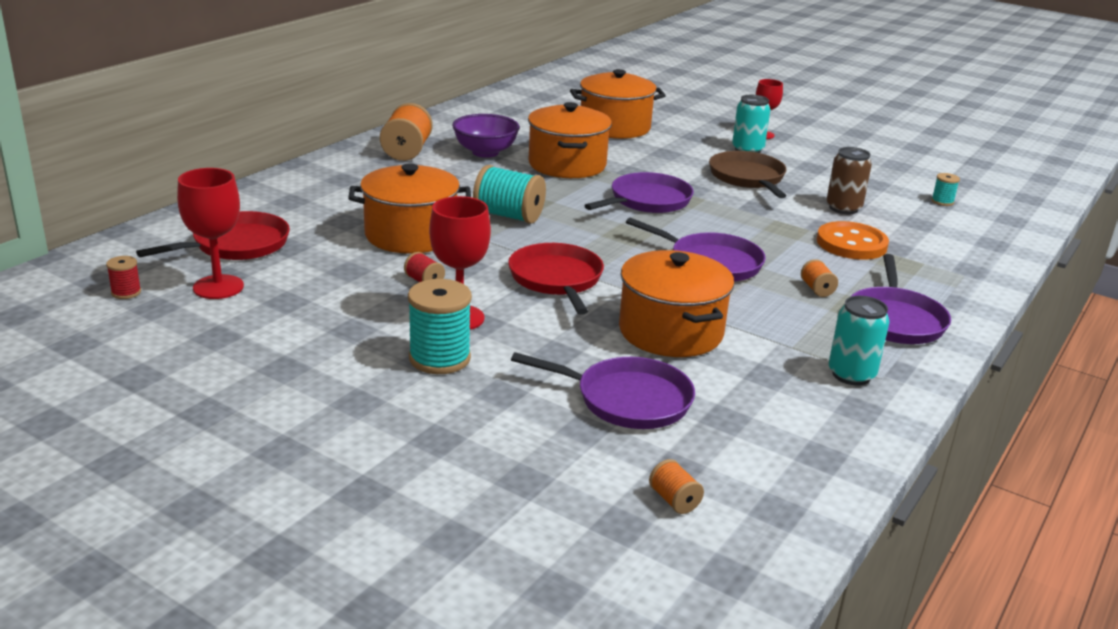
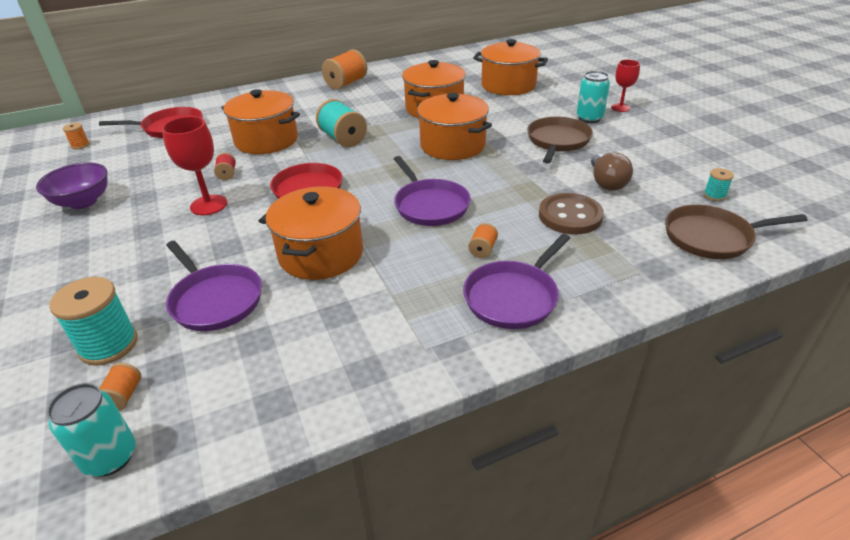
camera: 35 degrees right, 10 degrees up
red spool [106,256,141,299] -> orange spool [63,123,90,149]
red goblet [177,168,244,299] -> none
turquoise spool [408,279,472,374] -> turquoise spool moved to [49,277,138,366]
purple bowl [452,114,520,158] -> purple bowl moved to [36,162,107,209]
purple pan [584,172,694,213] -> orange pot [416,93,492,160]
orange button [817,221,889,260] -> brown button [539,193,604,234]
brown can [826,147,872,214] -> brown light bulb [591,152,633,191]
turquoise can [829,296,890,385] -> turquoise can moved to [47,383,136,477]
none -> brown pan [665,205,808,259]

